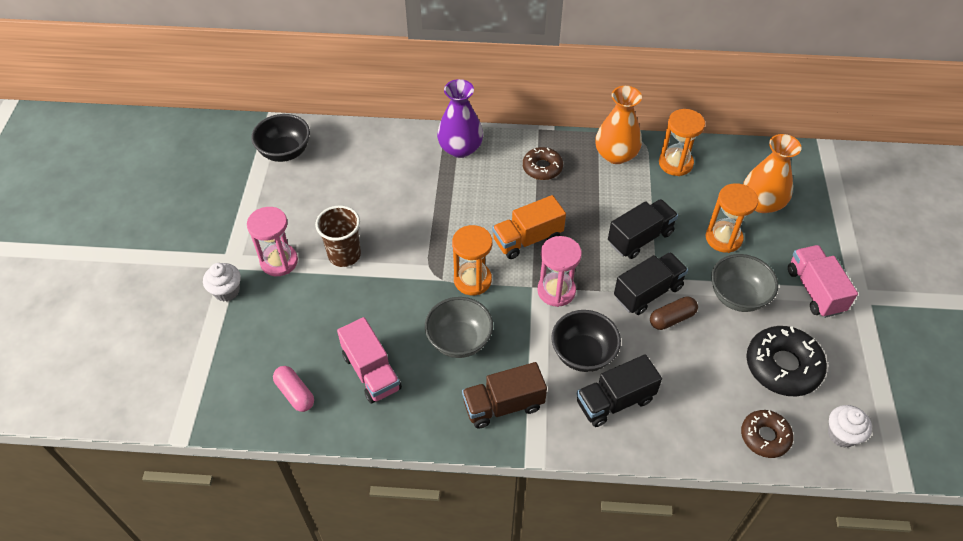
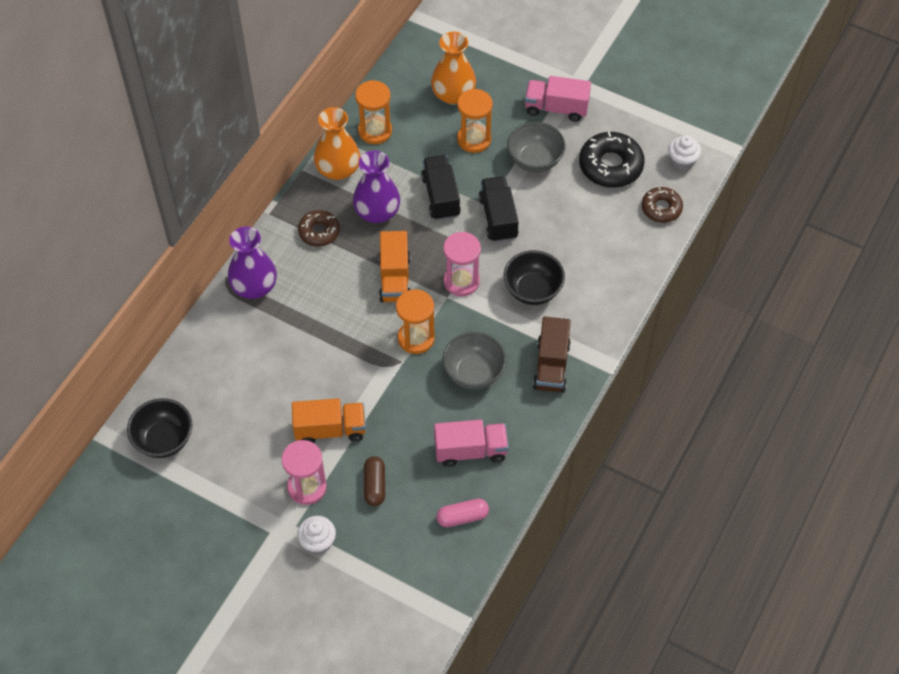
camera: 65 degrees left, 5 degrees up
brown cup [315,205,361,267] -> orange truck [292,398,366,443]
black truck [577,354,662,427] -> none
brown capsule [650,296,698,330] -> brown capsule moved to [364,456,385,506]
none -> purple vase [353,151,400,223]

